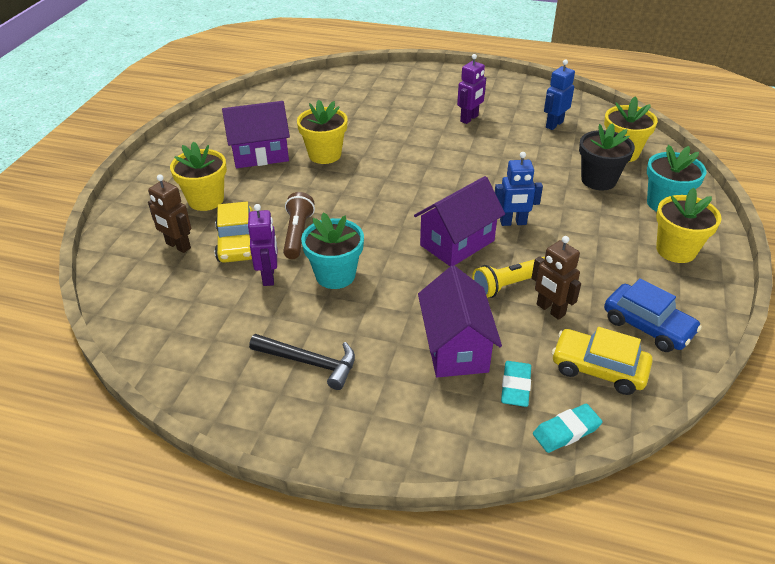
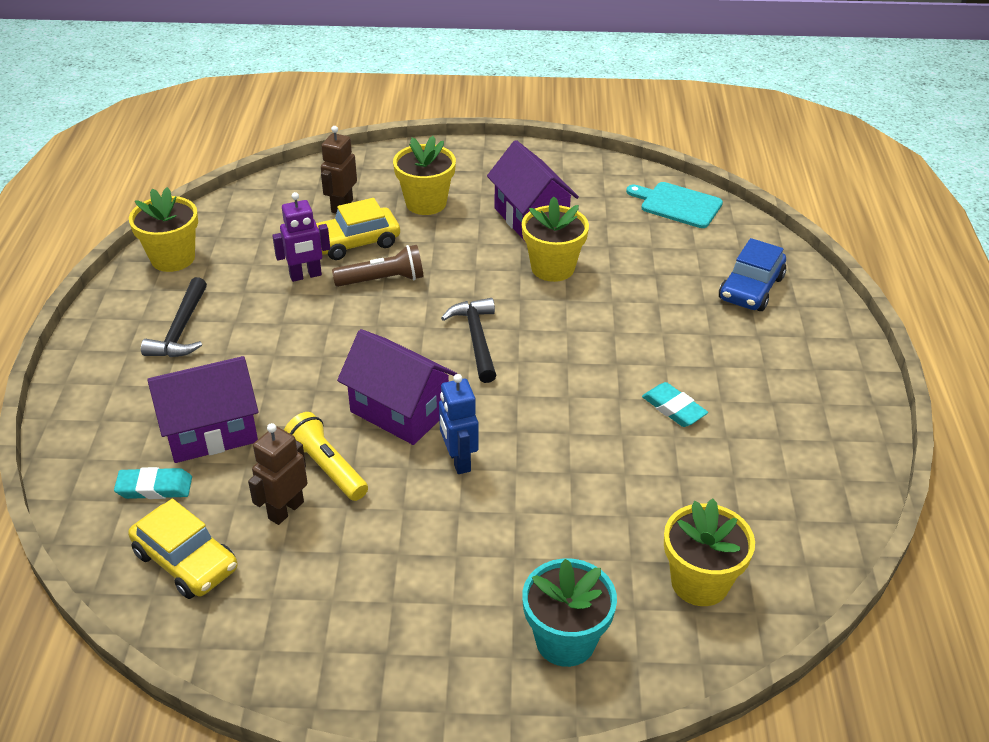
camera: 75 degrees right, 0 degrees up
turquoise flower pot [301,213,364,289] -> none
purple robot [457,54,486,124] -> none
turquoise eraser [533,404,603,453] -> turquoise eraser moved to [642,382,708,427]
blue robot [544,59,575,130] -> none
yellow car [552,327,653,395] -> yellow car turned 120 degrees clockwise [128,499,238,599]
black flower pot [579,123,635,190] -> none
blue car [604,278,702,352] -> blue car moved to [719,238,786,311]
yellow flower pot [656,187,722,263] -> yellow flower pot moved to [129,187,198,272]
none -> black hammer [441,298,497,383]
none -> turquoise cutting board [626,182,723,228]

